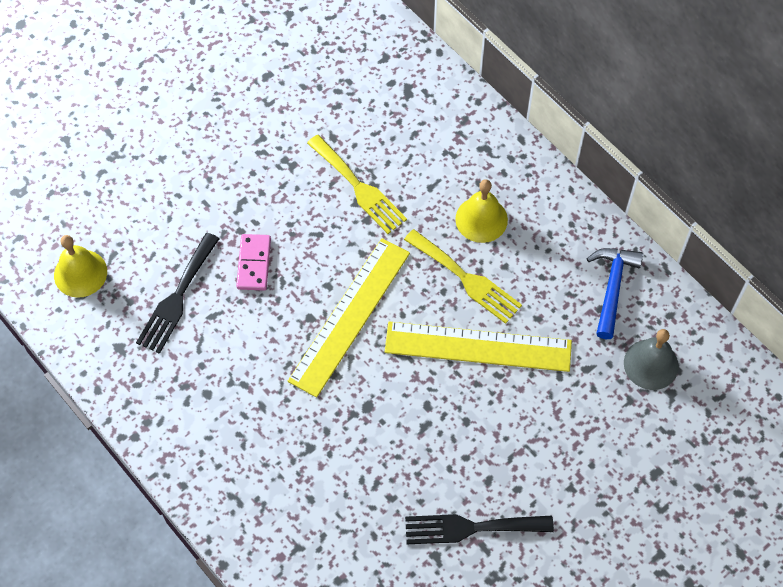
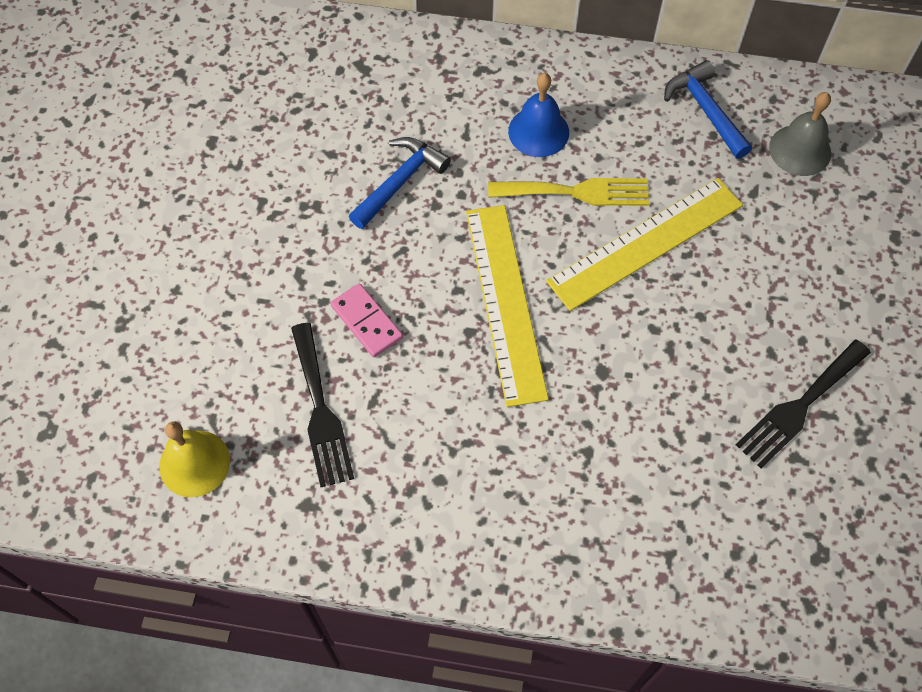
camera: 40 degrees left, 0 degrees up
yellow fork [307,135,407,234] -> blue hammer [349,137,451,229]
yellow bell [455,179,508,243] -> blue bell [508,73,569,157]

